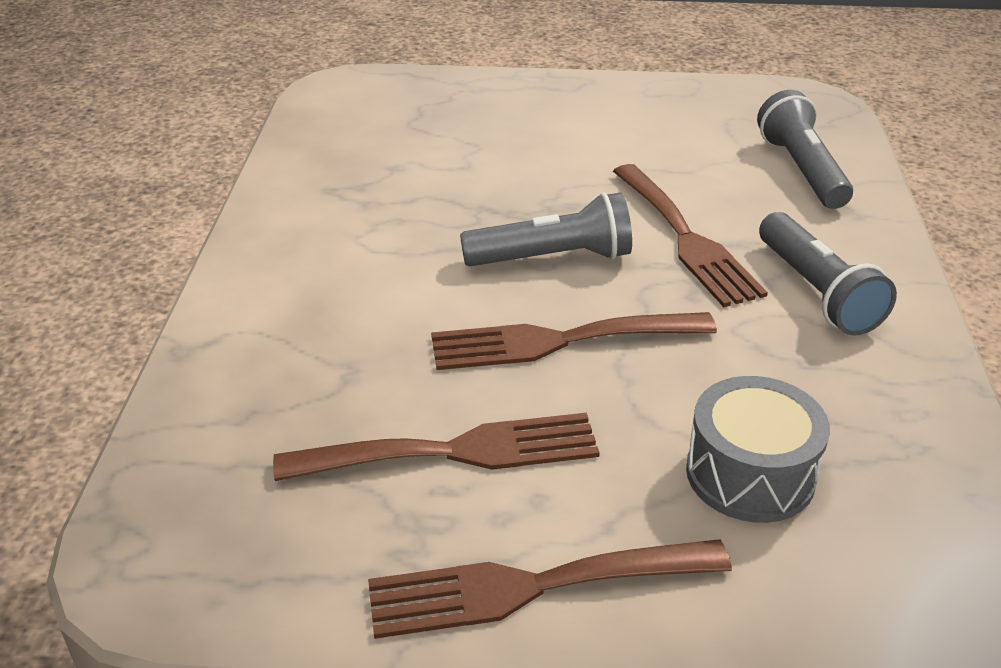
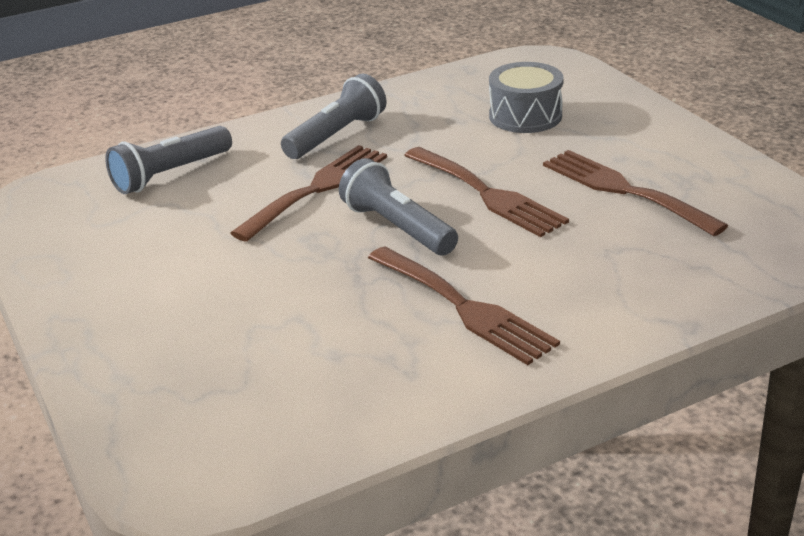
camera: 120 degrees left, 5 degrees down
brown fork [368,540,732,639] -> brown fork moved to [368,246,560,365]

